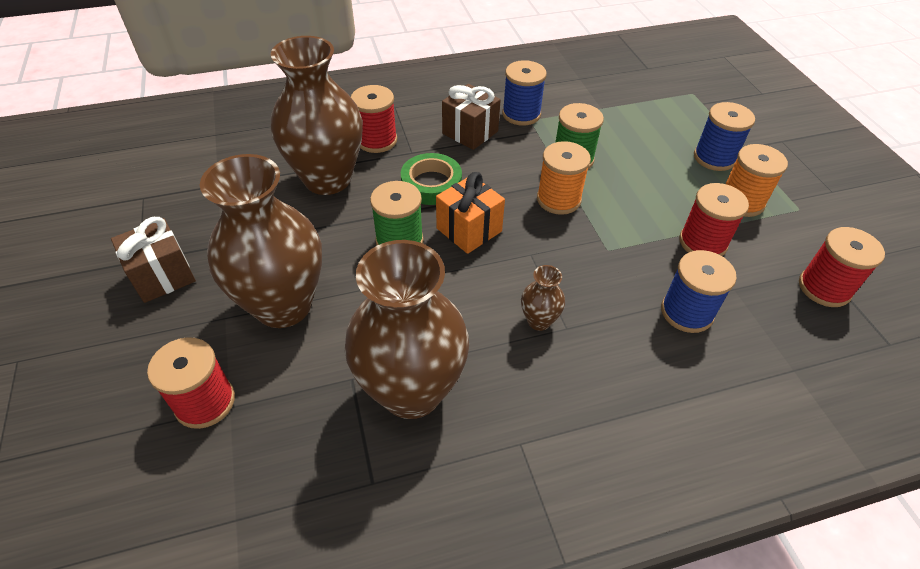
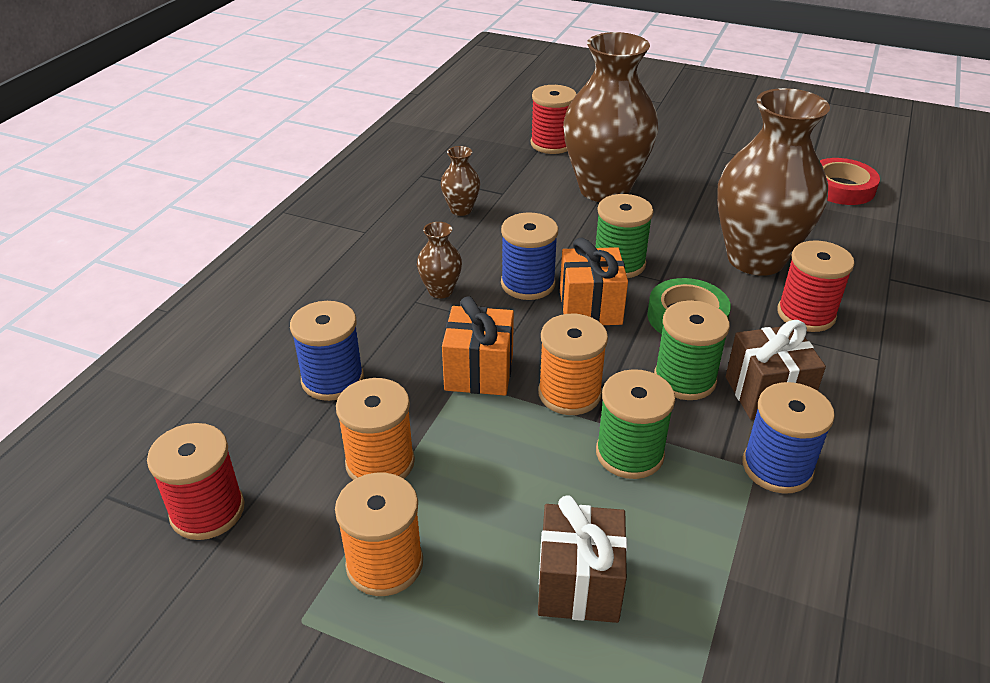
camera: 130 degrees right, 10 degrees down
brown gift [111,217,196,303] -> brown gift moved to [538,495,627,623]
brown vase [345,240,469,419] -> brown vase [441,146,480,216], size x0.42
red spool [679,183,749,256] -> orange spool [336,378,415,480]
blue spool [694,102,755,171] -> blue spool moved to [501,212,558,300]
none -> orange gift [442,296,514,396]
none -> green spool [654,300,730,400]
none -> red tape [820,158,880,205]

